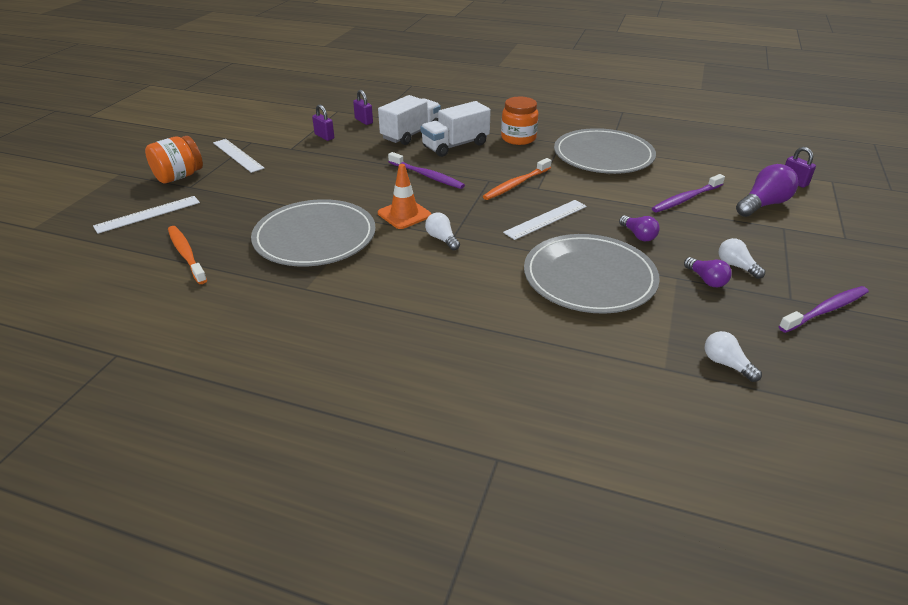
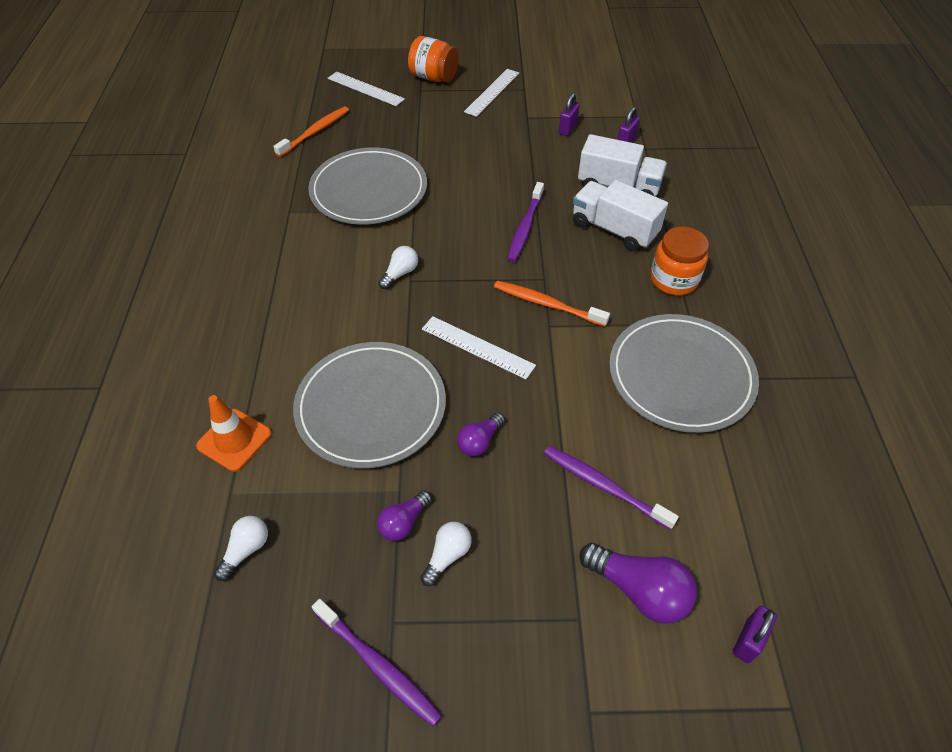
camera: 70 degrees right, 15 degrees up
orange traffic cone [378,164,431,229] -> orange traffic cone moved to [196,395,271,472]

